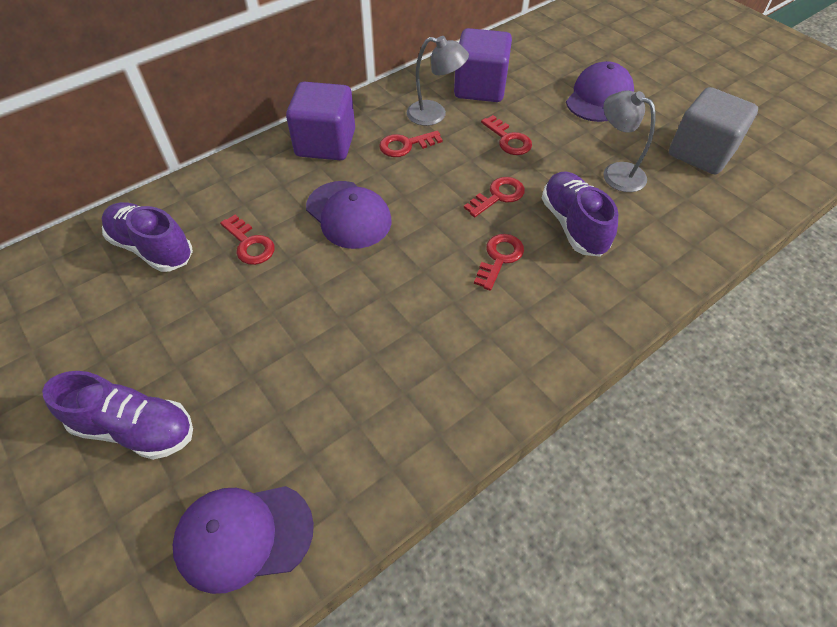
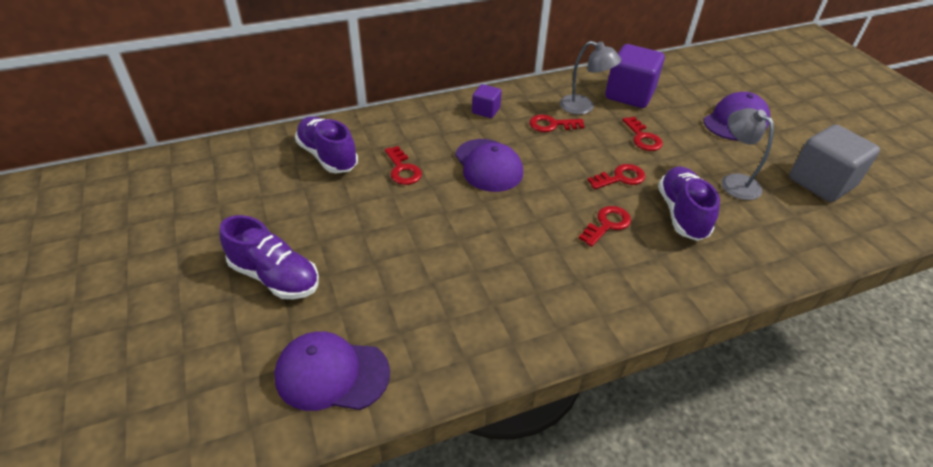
camera: 15 degrees right, 10 degrees down
purple cube [286,82,355,160] -> purple cube [472,84,502,118], size x0.51

